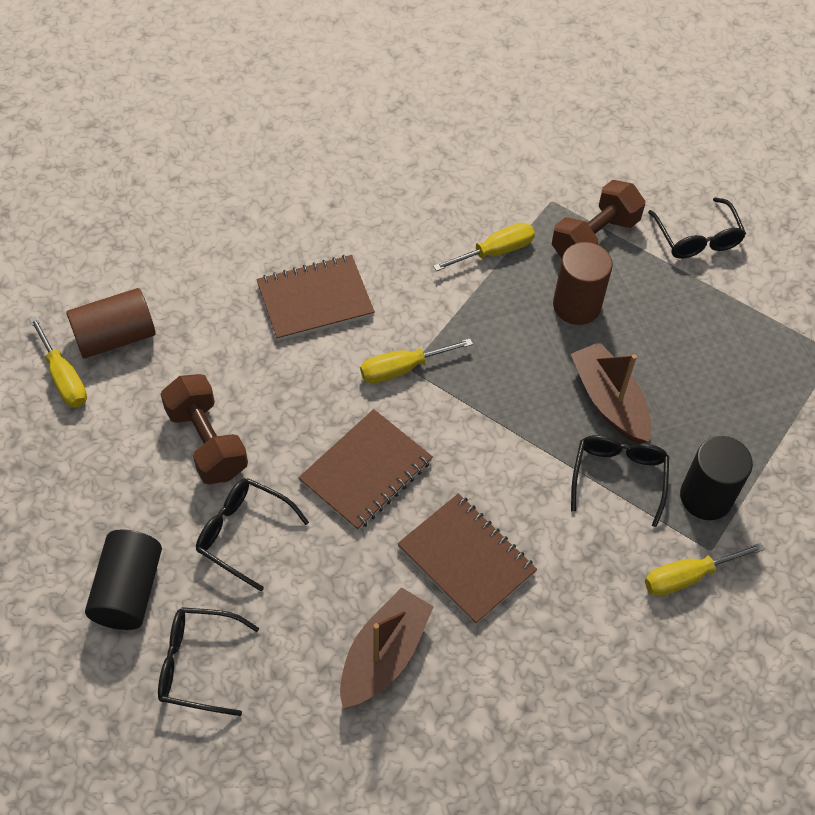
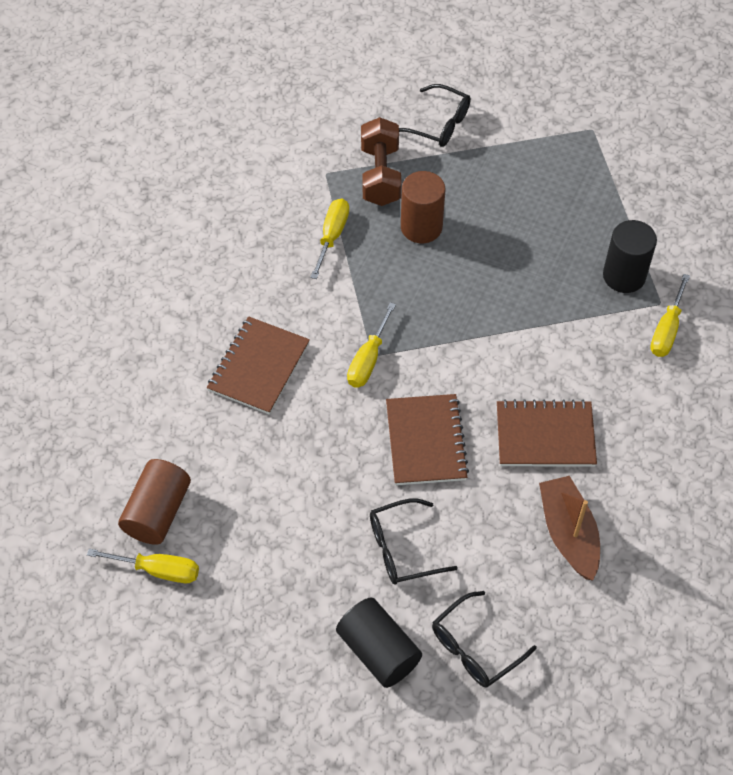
camera: 45 degrees left, 0 degrees up
brown dumbbell [160,374,248,484] -> none
brown boat [571,342,651,444] -> none
black glasses [571,435,669,527] -> none

